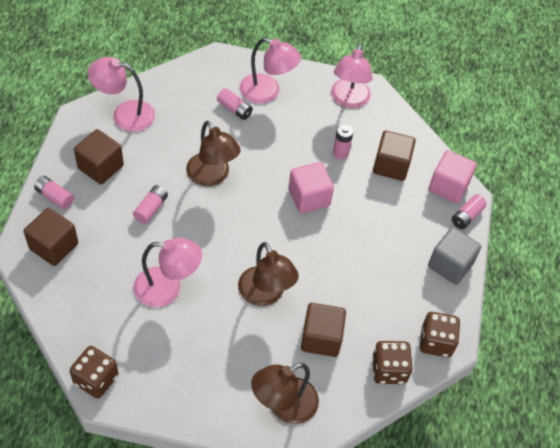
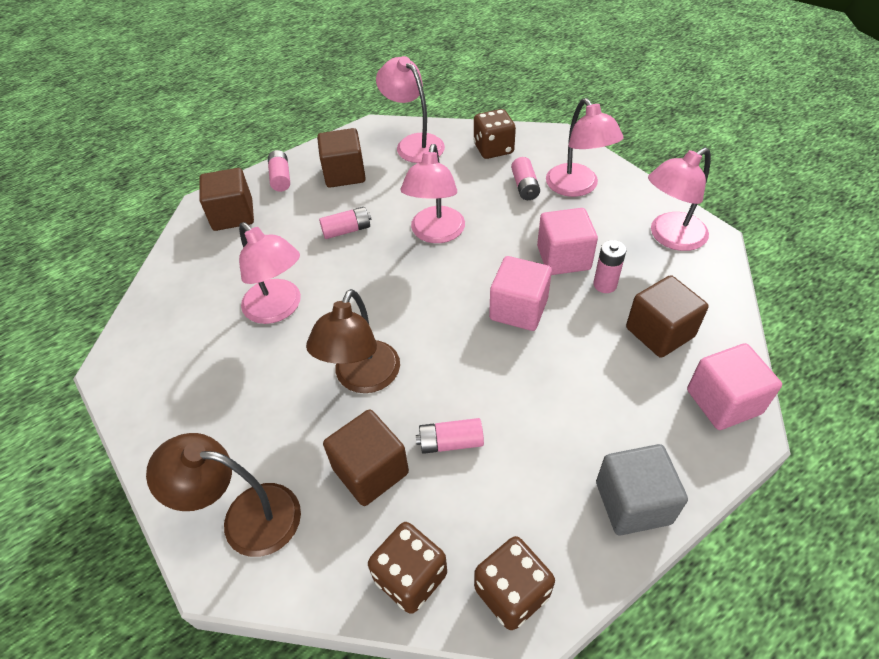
camera: 50 degrees right, 5 degrees down
brown dice [70,346,118,399] -> brown dice moved to [474,109,516,159]
brown lamp [186,121,241,187] -> pink lamp [400,144,465,243]
pink battery [452,194,487,229] -> pink battery moved to [416,418,484,454]
none -> pink cube [537,208,598,275]

